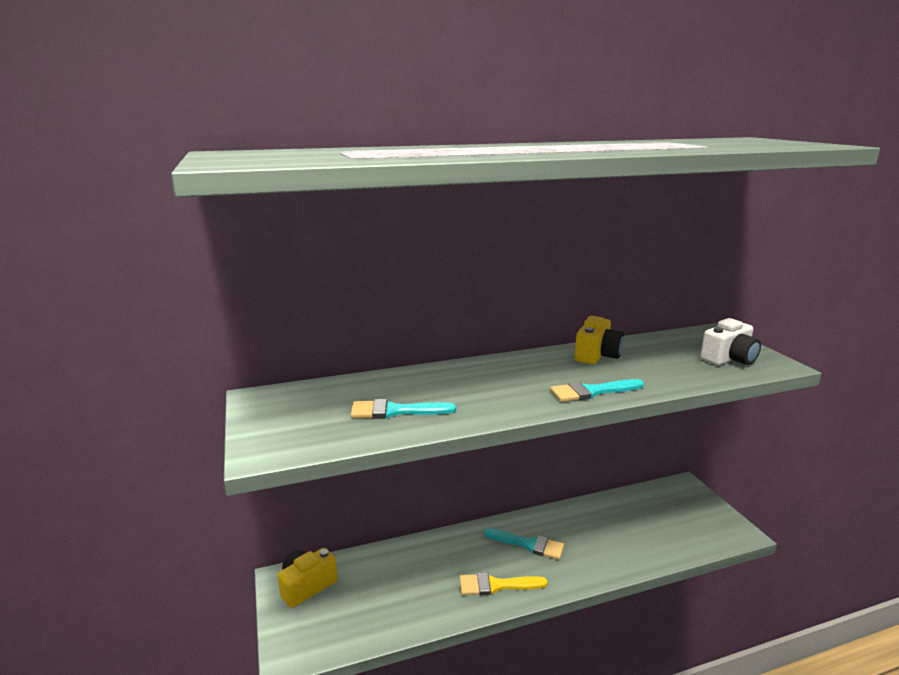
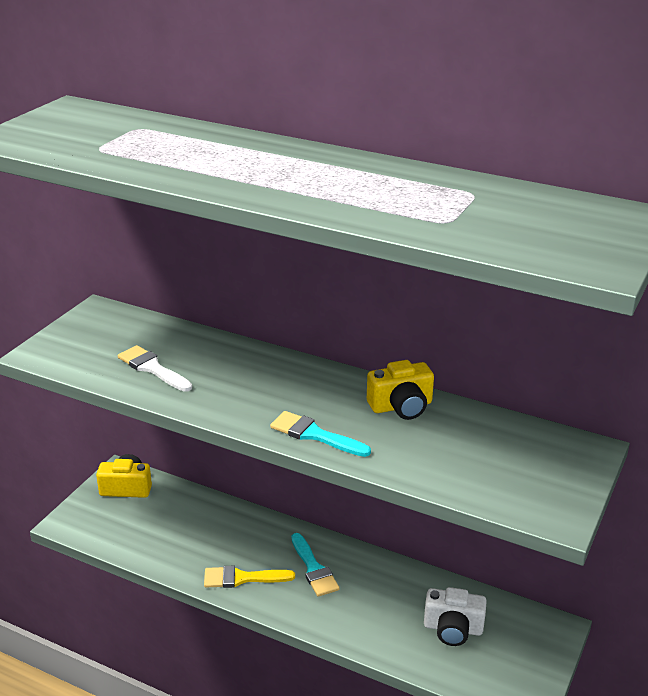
camera: 45 degrees right, 10 degrees up
turquoise brush [350,399,456,419] -> white brush [118,345,192,392]
yellow brush [460,573,548,595] -> yellow brush turned 45 degrees counterclockwise [204,566,295,588]
white camera [700,318,761,365] -> white camera moved to [424,587,487,646]

